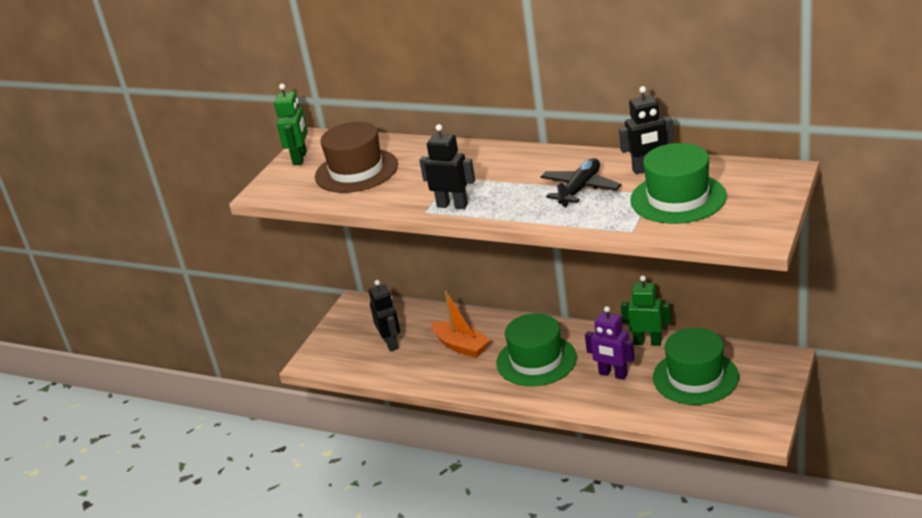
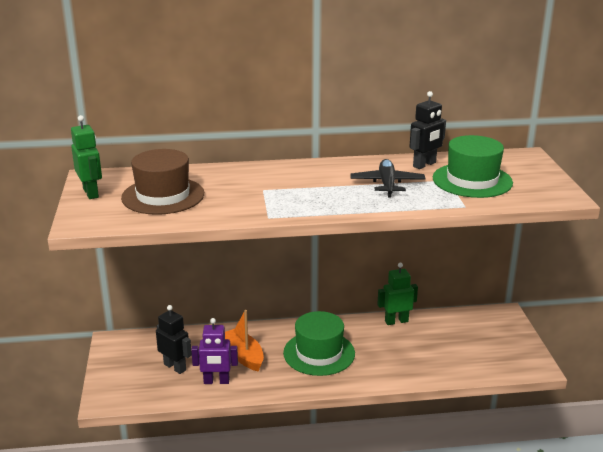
camera: 35 degrees left, 5 degrees down
black robot [419,124,475,209] -> none
orange boat [431,291,491,358] -> orange boat turned 135 degrees counterclockwise [225,310,264,371]
purple robot [585,306,635,380] -> purple robot moved to [191,318,238,384]
green hat [653,328,739,405] -> none

